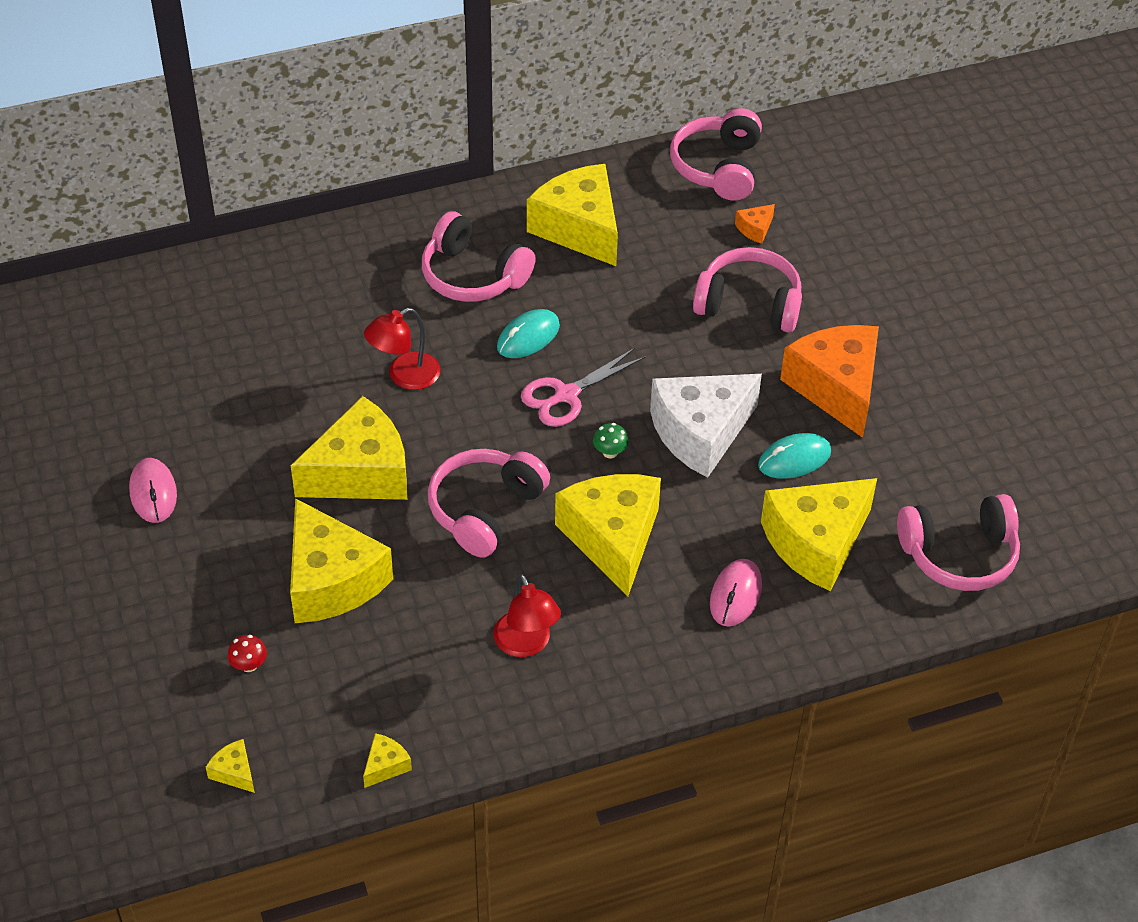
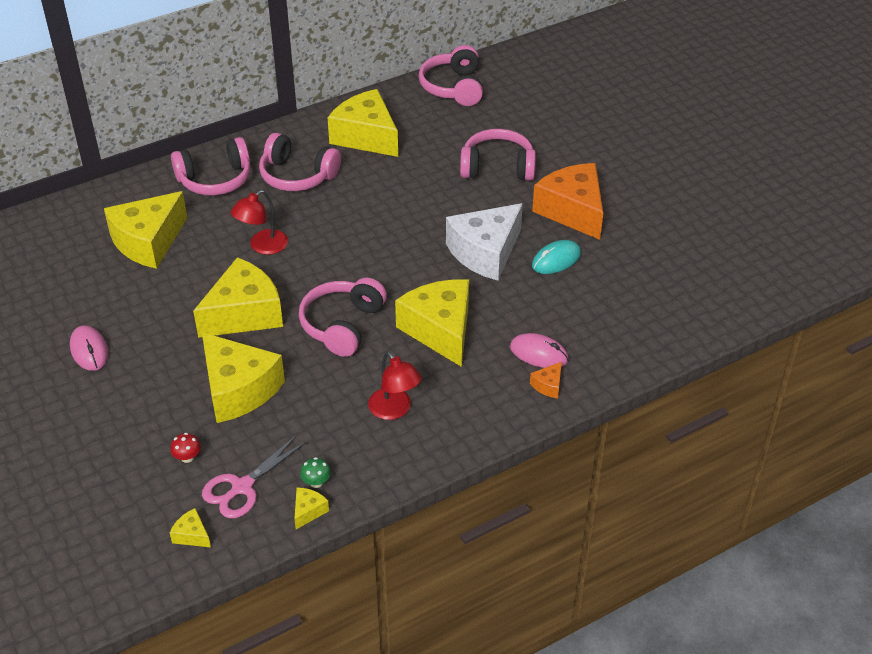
camera: 10 degrees left, 5 degrees down
turquoise mouse [497,309,560,358] -> none
pink scissors [521,348,646,427] -> pink scissors moved to [202,435,307,519]
green mushroom [593,423,629,458] -> green mushroom moved to [300,457,331,488]
pink mouse [710,559,762,627] -> pink mouse turned 75 degrees counterclockwise [510,333,569,368]
orange cheese [735,204,775,244] -> orange cheese moved to [530,362,562,399]
yellow cheese [761,478,877,591] -> yellow cheese moved to [104,191,187,269]
pink headphones [897,494,1020,591] -> pink headphones moved to [171,137,251,196]

